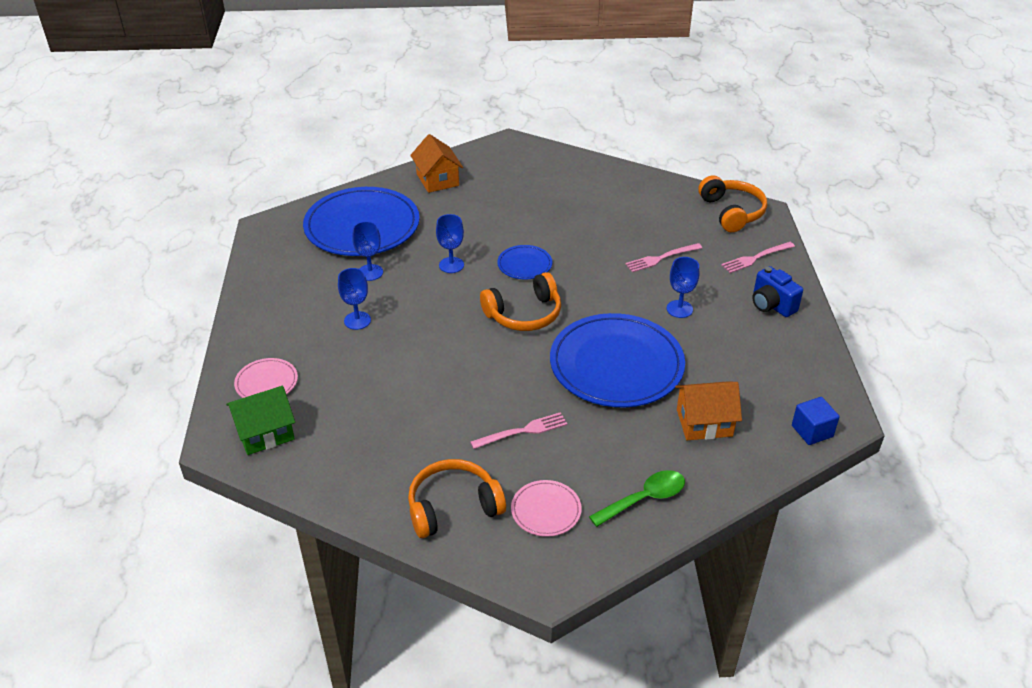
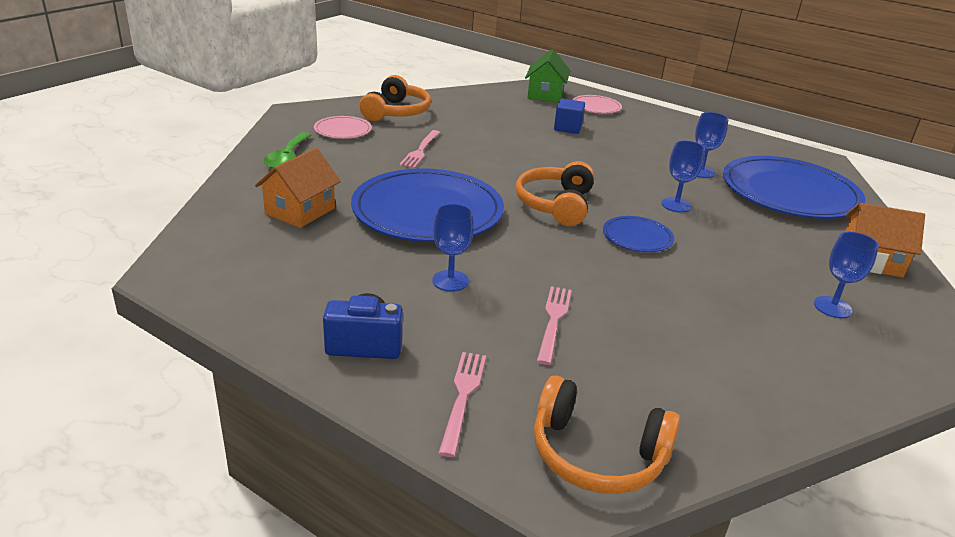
camera: 125 degrees right, 10 degrees down
blue goblet [338,268,371,330] -> blue goblet moved to [814,232,879,318]
blue cube [792,397,839,445] -> blue cube moved to [554,99,585,134]

